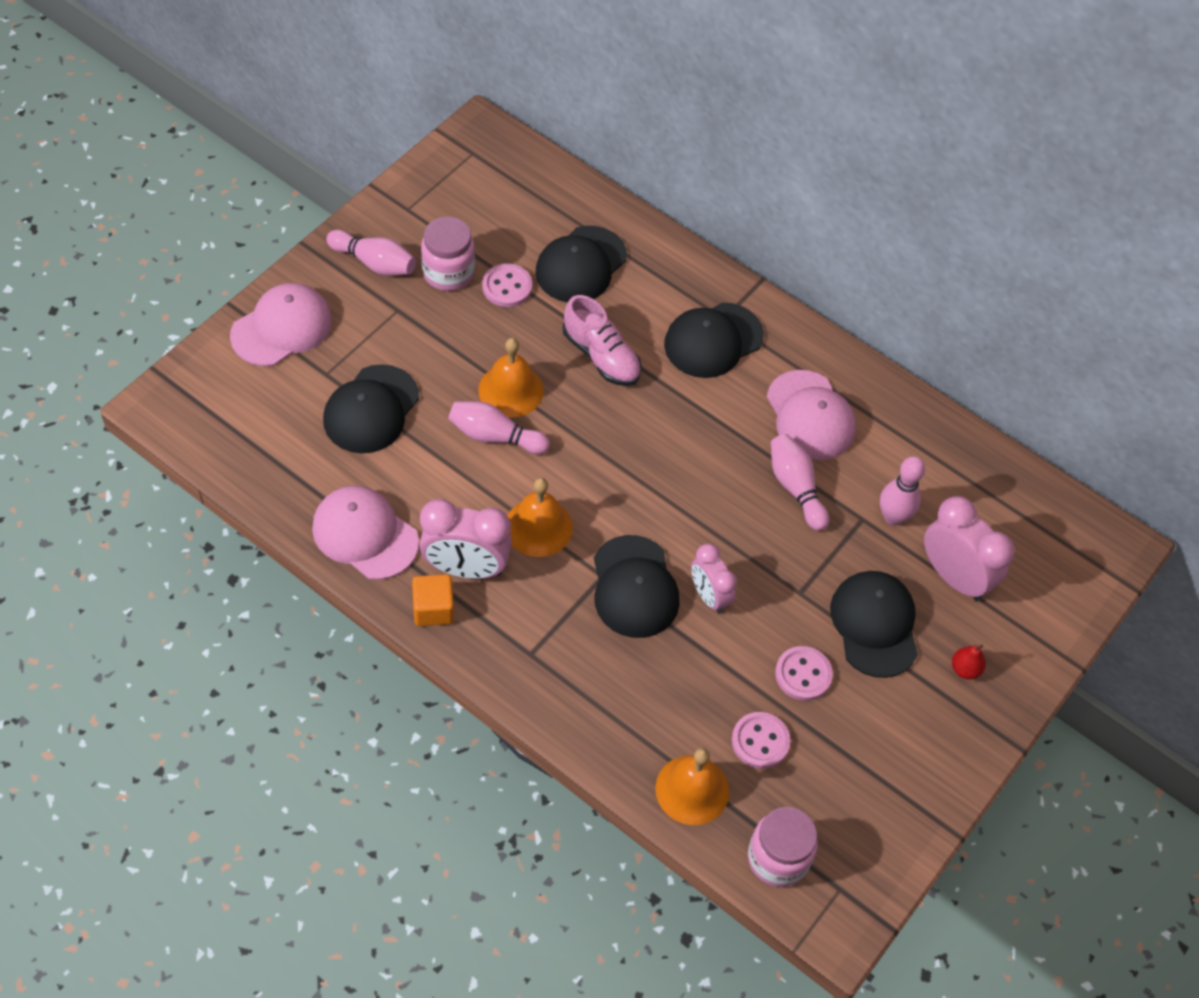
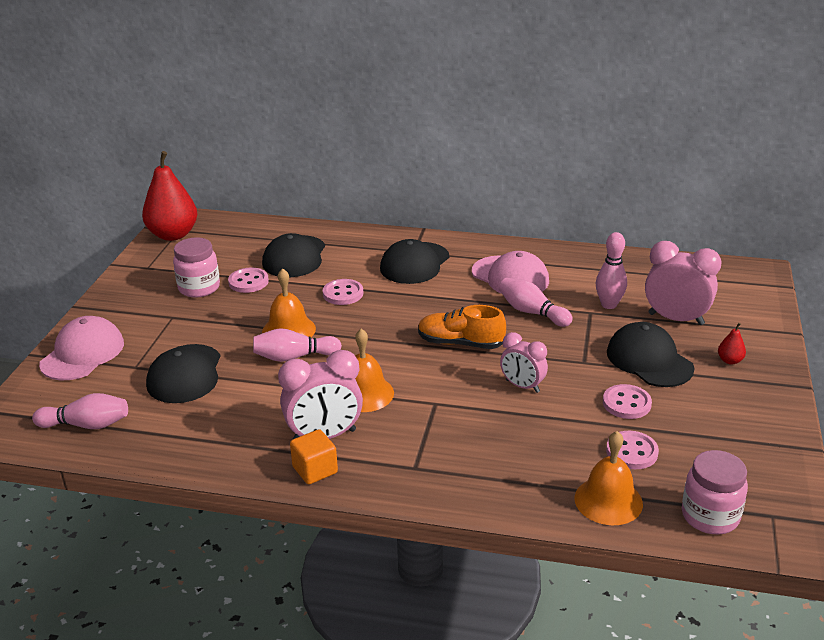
camera: 20 degrees left, 25 degrees down
pink cap [312,486,419,580] -> none
pink bowling pin [326,230,416,276] -> pink bowling pin moved to [32,393,128,429]
pink shoe [563,295,642,386] -> pink button [323,279,363,305]
black cap [594,535,680,638] -> none
none -> red pear [142,151,197,241]
none -> orange shoe [418,305,506,349]

